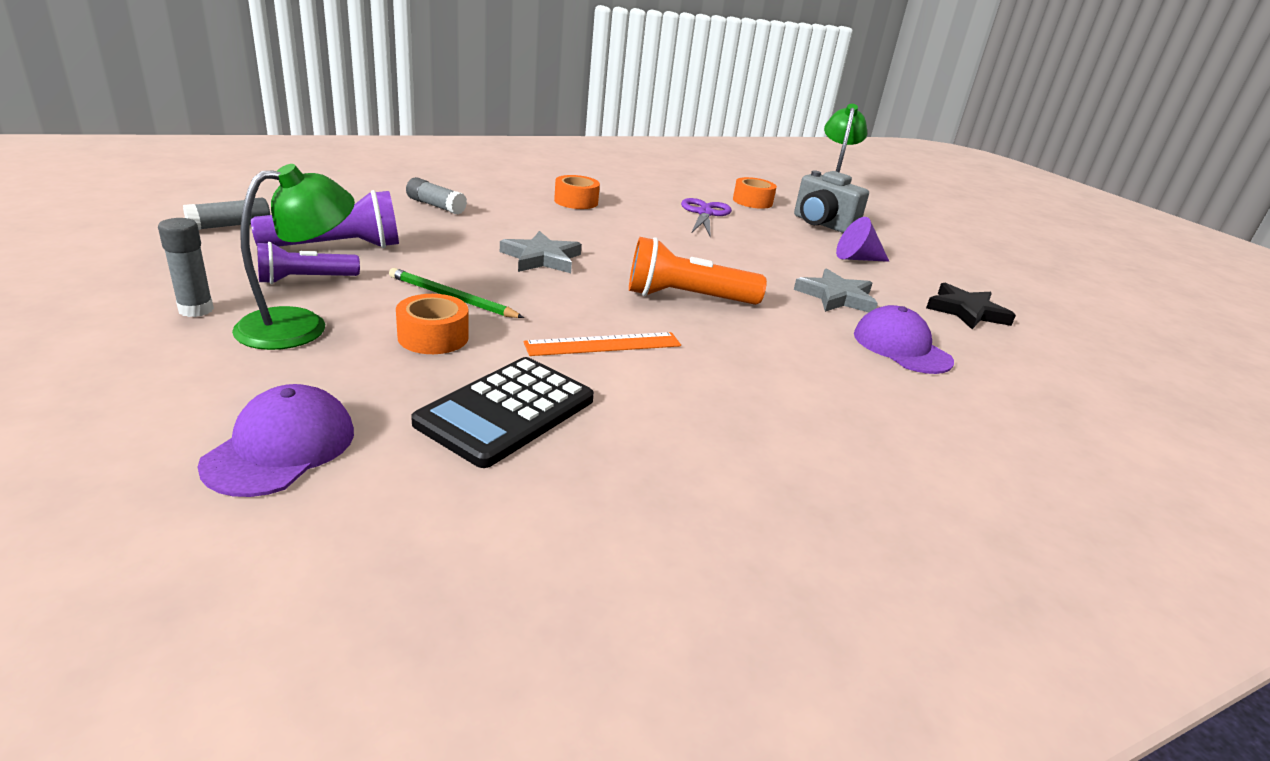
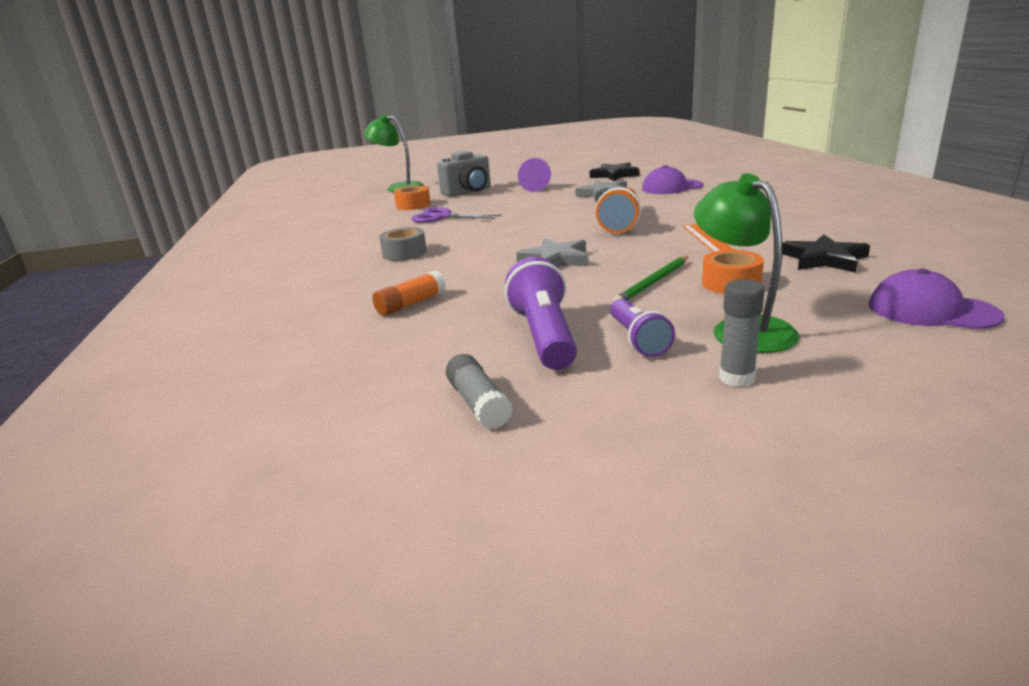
camera: 70 degrees left, 5 degrees down
grey glue stick [406,177,467,215] -> orange glue stick [372,271,446,316]
black calculator [411,357,594,468] -> black star [782,235,870,273]
orange tape [554,175,600,209] -> grey tape [379,227,427,261]

